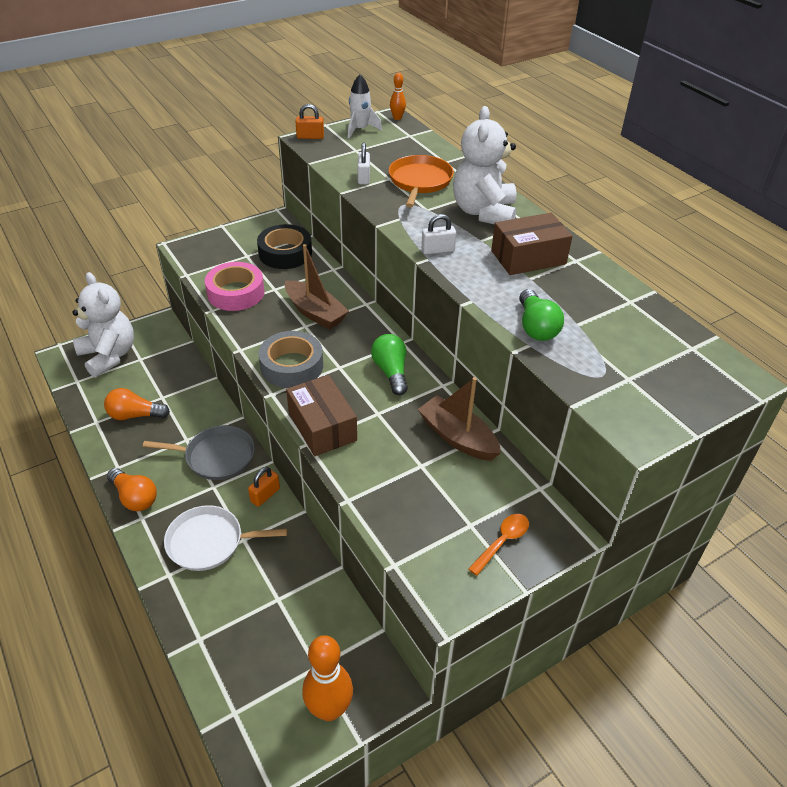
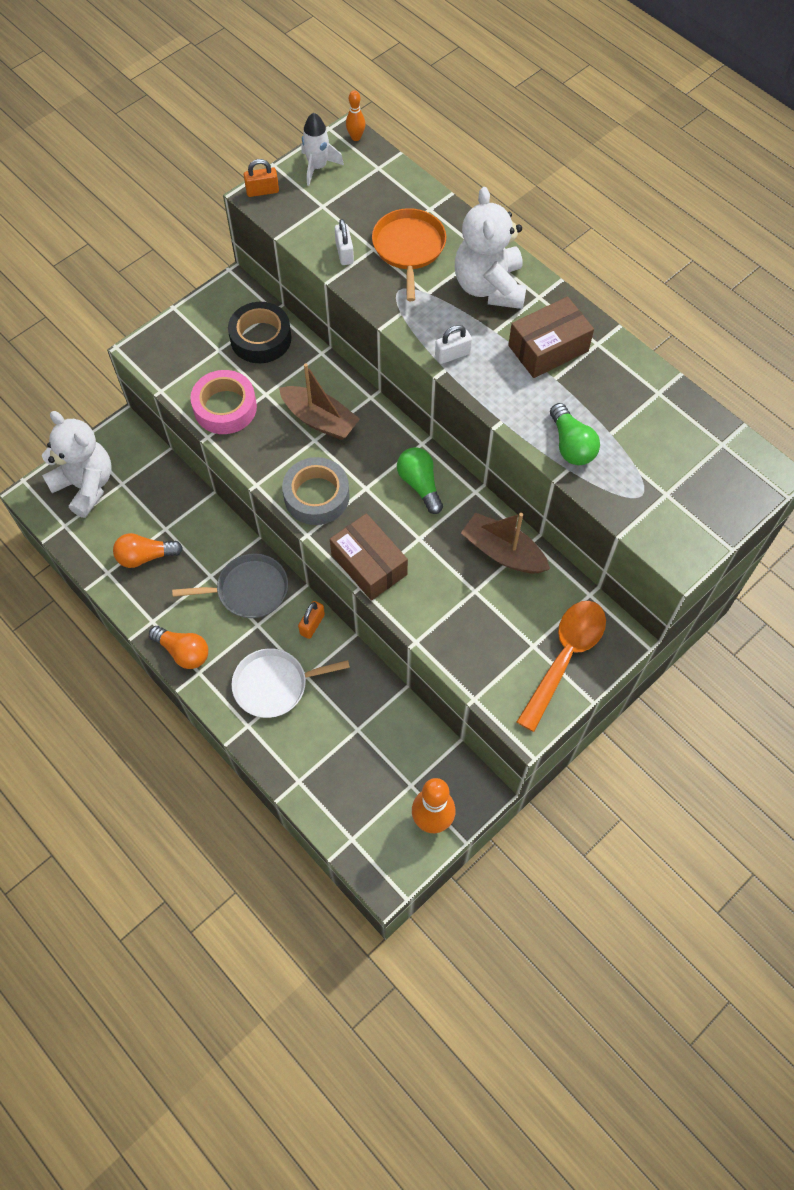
camera: 10 degrees left, 20 degrees up
orange spoon [468,514,529,576] -> orange spoon [517,601,606,732], size x1.91

